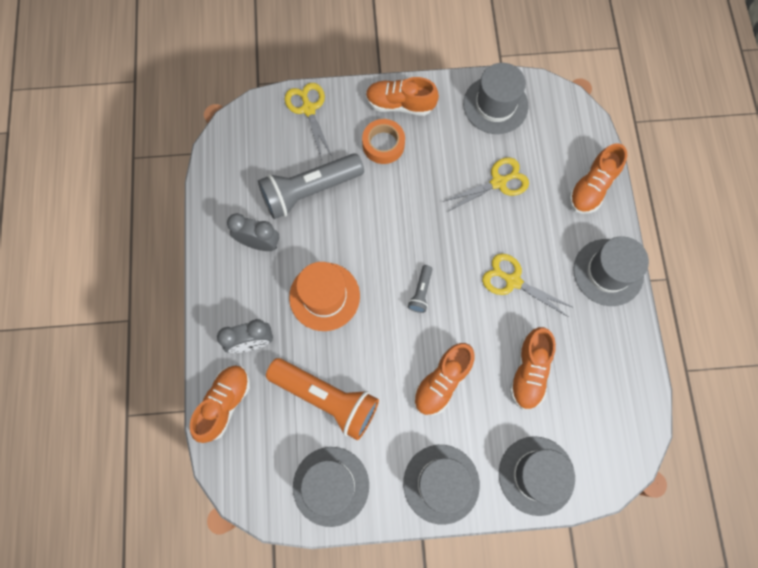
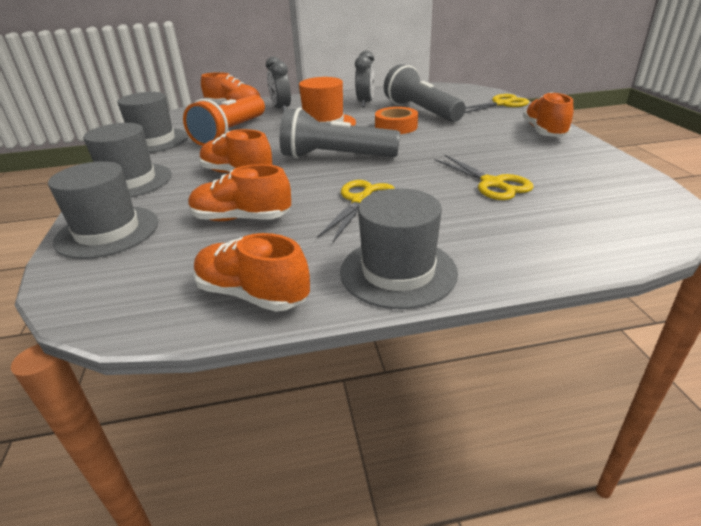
camera: 85 degrees right, 40 degrees down
orange tape [362,119,405,164] -> orange tape moved to [375,107,418,134]
grey flashlight [408,265,432,313] -> grey flashlight [280,107,400,158], size x2.27
grey hat [463,63,529,134] -> none
orange shoe [569,143,627,214] -> orange shoe moved to [193,233,310,312]

